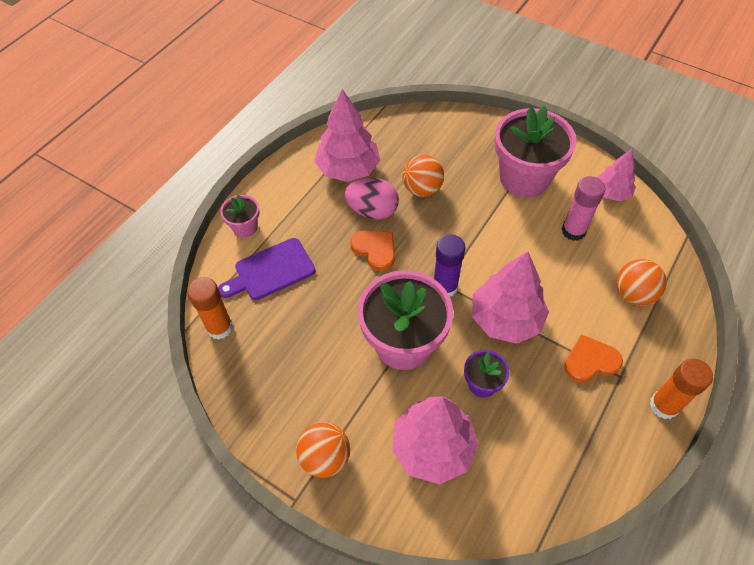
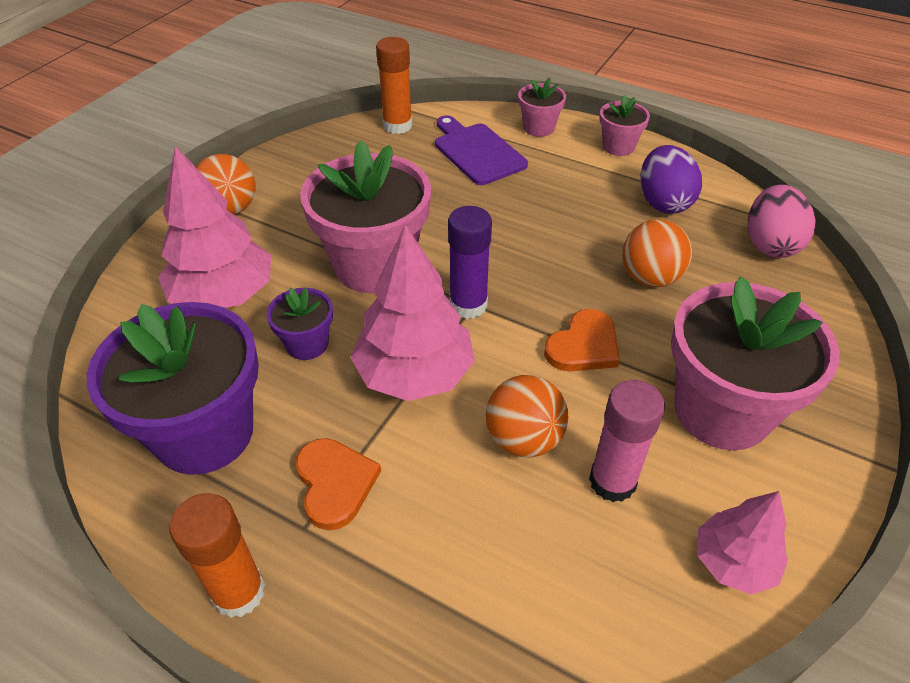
camera: 85 degrees right, 10 degrees down
pink tree [314,89,380,182] -> purple egg [640,145,702,214]
pink egg [345,178,399,220] -> pink egg moved to [748,185,816,258]
orange heart [350,230,395,271] -> orange heart moved to [544,309,620,371]
orange ball [616,259,667,306] -> orange ball moved to [486,375,569,458]
none -> purple flower pot [87,302,259,475]
none -> pink flower pot [600,95,650,156]

